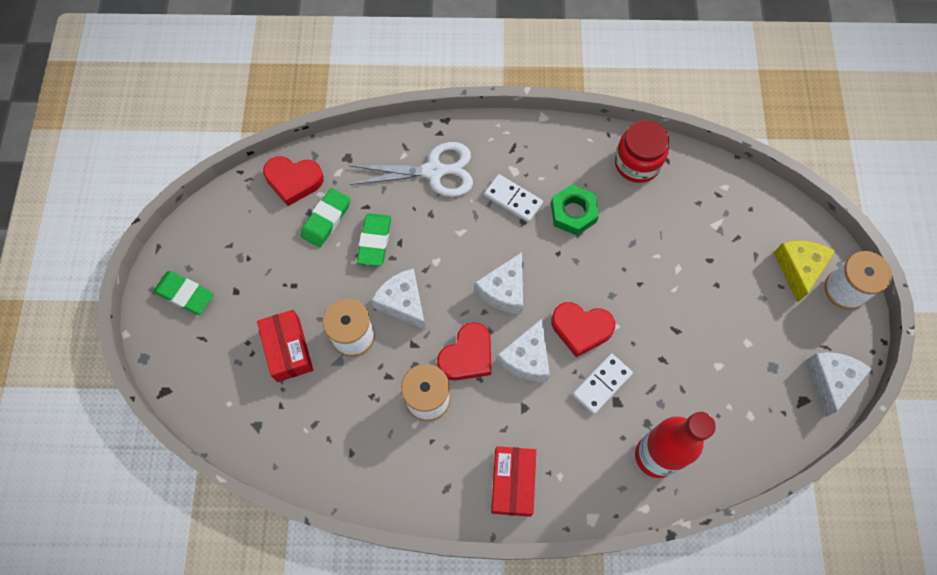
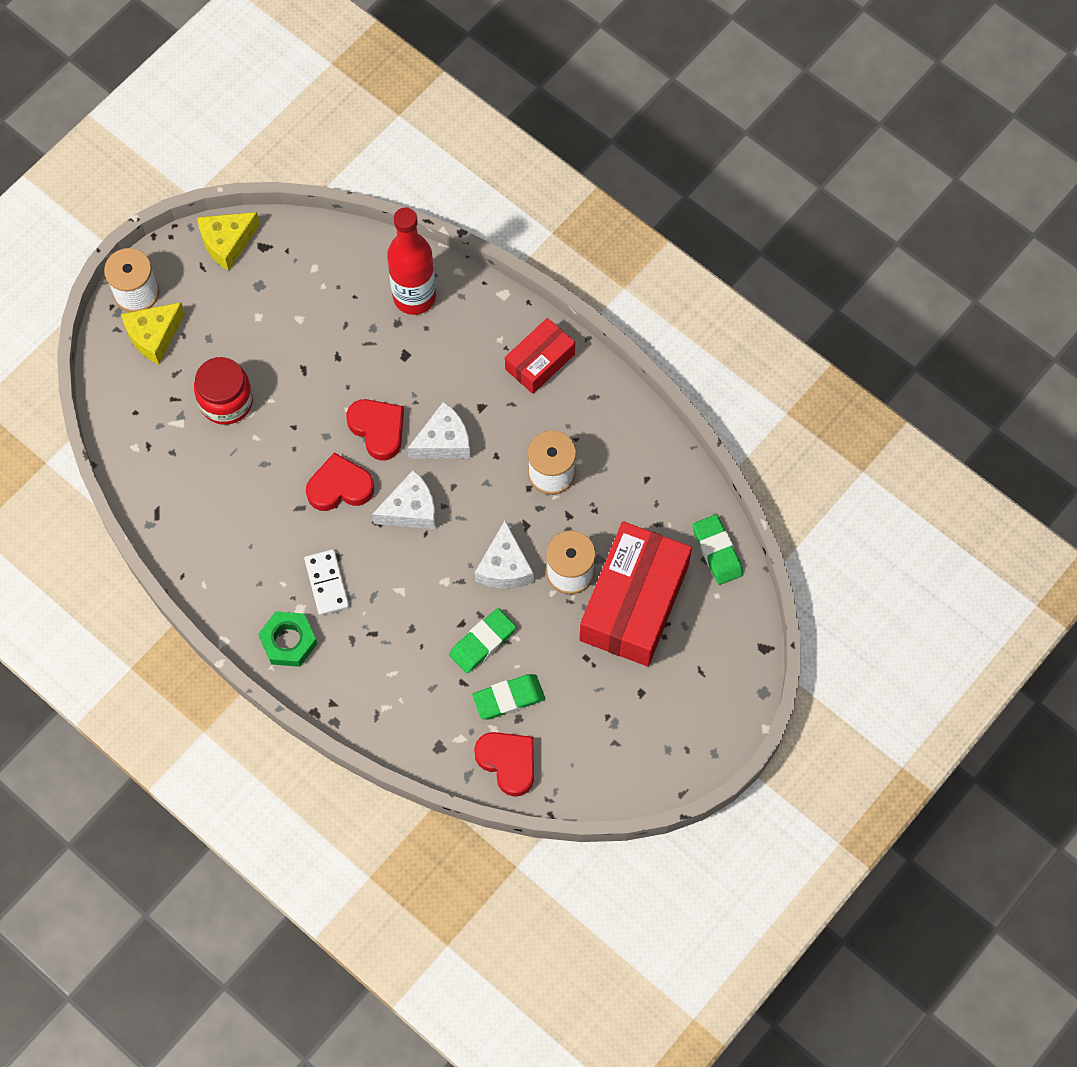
camera: 140 degrees left, 0 degrees up
green eraser [154,271,214,315] -> green eraser moved to [692,514,743,585]
red box [257,310,313,382] -> red box [579,521,692,667], size x1.82
white scissors [350,142,473,197] -> none
red heart [437,322,491,381] -> red heart moved to [306,452,374,511]
green nut [551,184,599,235] -> green nut moved to [258,611,317,667]
white domino [573,354,633,414] -> none
red jar [615,120,669,183] -> red jar moved to [194,357,253,425]
white cheese [806,352,872,417] -> yellow cheese [197,212,260,271]

